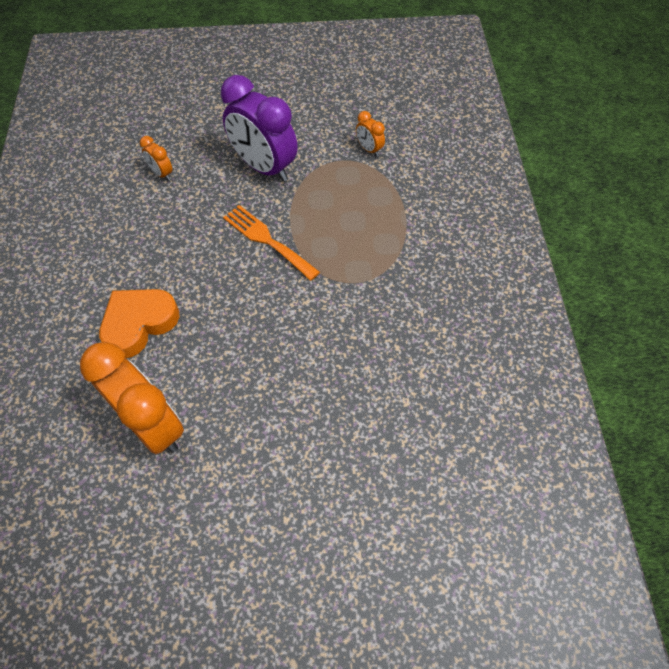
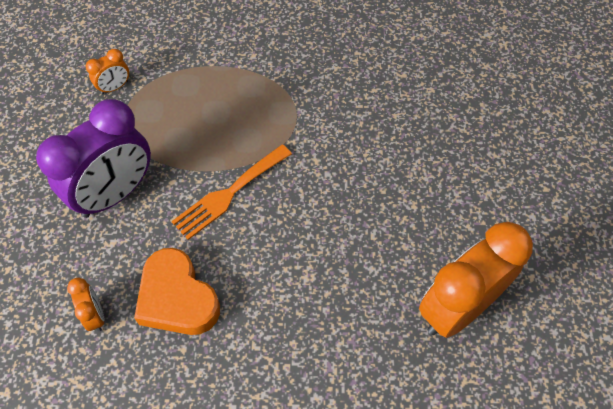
camera: 85 degrees left, 0 degrees up
orange heart [99,289,180,358] -> orange heart moved to [134,248,220,335]
orange clock [140,136,173,181] -> orange clock turned 75 degrees counterclockwise [67,278,105,332]

